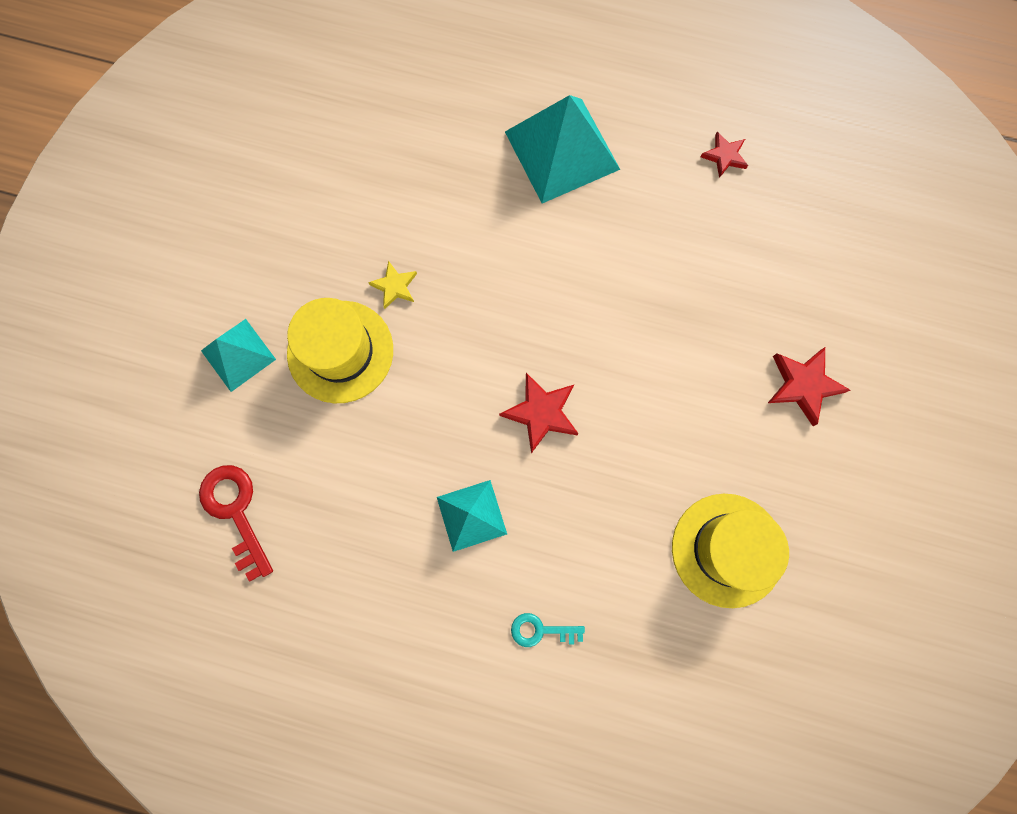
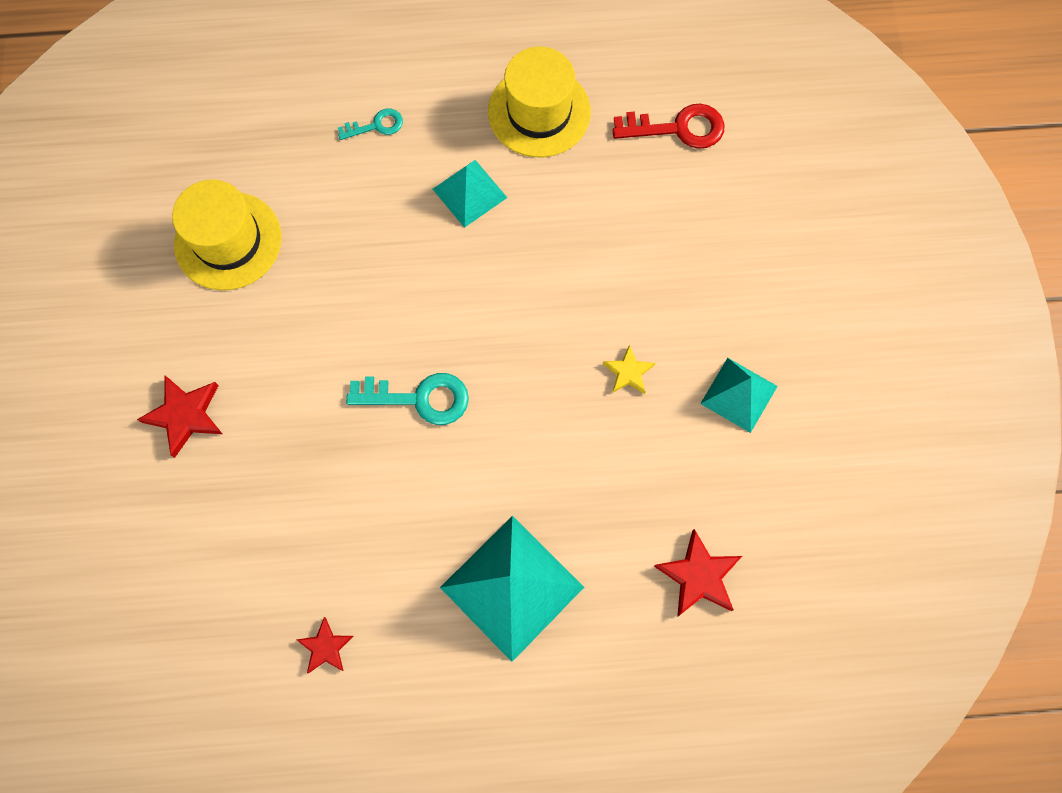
camera: 160 degrees right, 5 degrees down
red key [199,465,273,581] -> red key turned 45 degrees counterclockwise [612,104,724,149]
turquoise pyramid [201,319,276,392] -> turquoise pyramid moved to [700,358,778,433]
yellow hat [287,298,393,403] -> yellow hat moved to [488,47,591,157]
red star [499,373,579,453] -> red star moved to [654,529,742,617]
none -> turquoise key [346,373,469,425]

